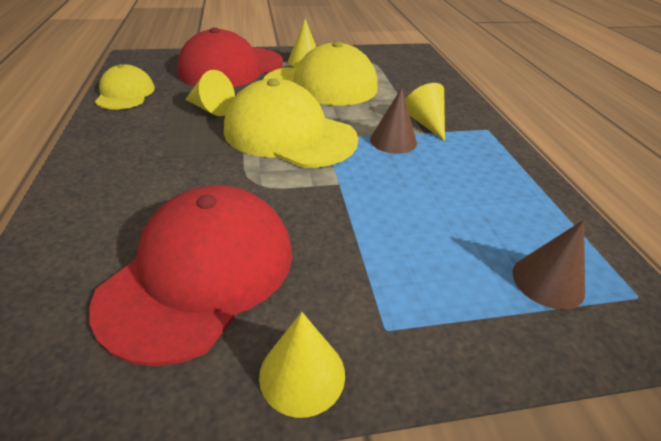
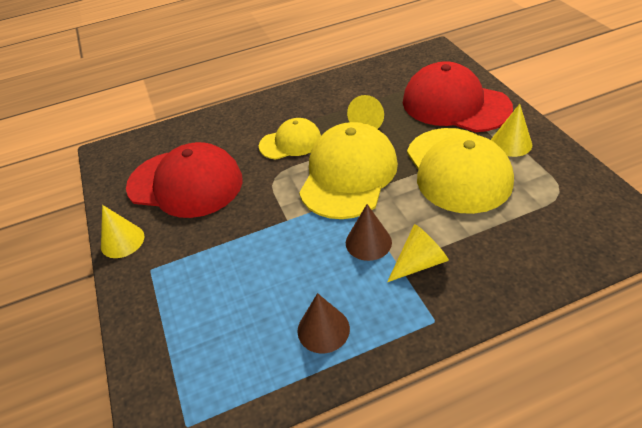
camera: 85 degrees right, 5 degrees up
yellow cap [95,64,155,110] -> yellow cap moved to [259,118,321,160]
brown cone [512,220,585,310] -> brown cone moved to [297,293,350,353]

